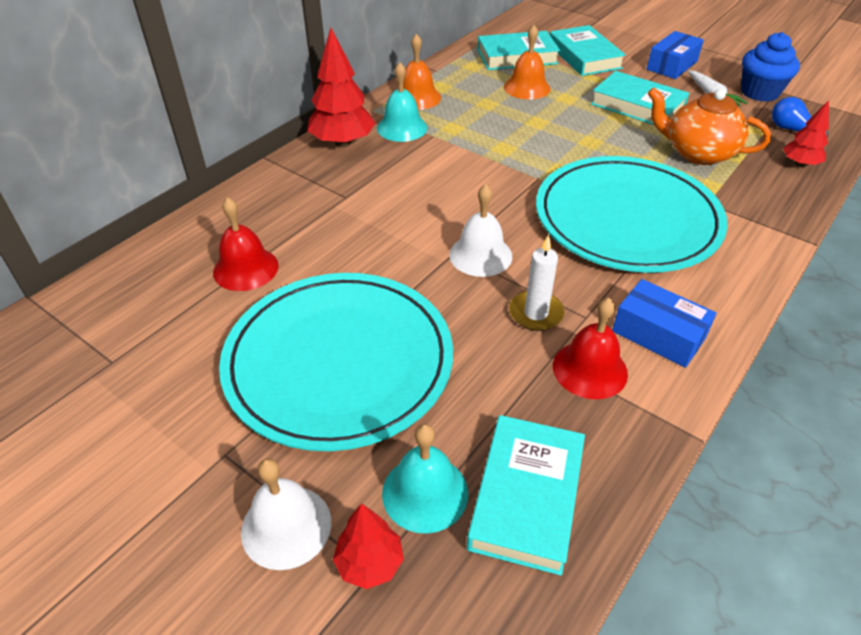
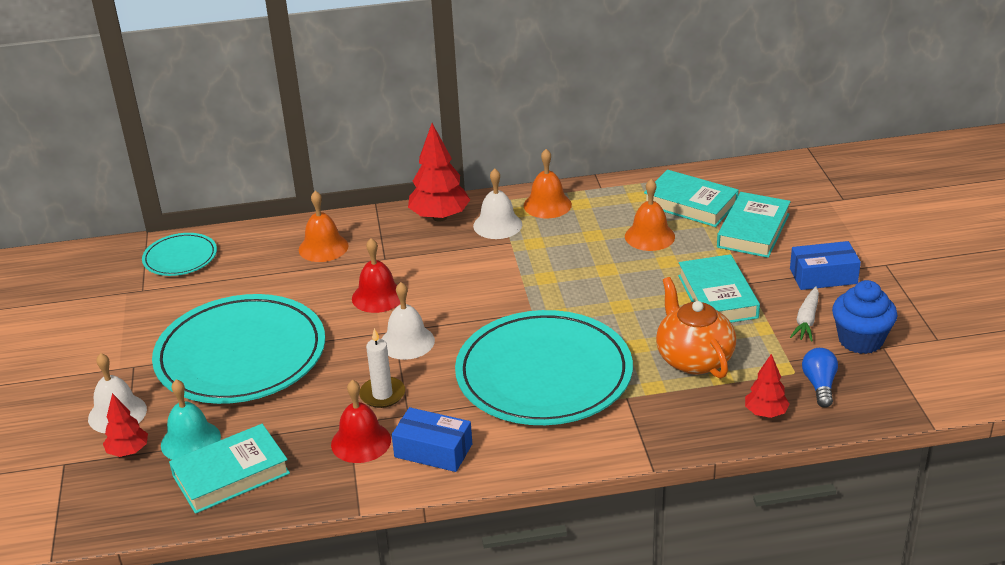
camera: 45 degrees right, 10 degrees down
red bell [213,197,279,291] -> red bell moved to [352,238,400,313]
turquoise bell [377,62,427,142] -> white bell [473,168,522,239]
blue box [612,279,716,368] -> blue box turned 60 degrees counterclockwise [392,407,472,472]
none -> turquoise plate [142,233,217,276]
none -> orange bell [299,191,349,262]

